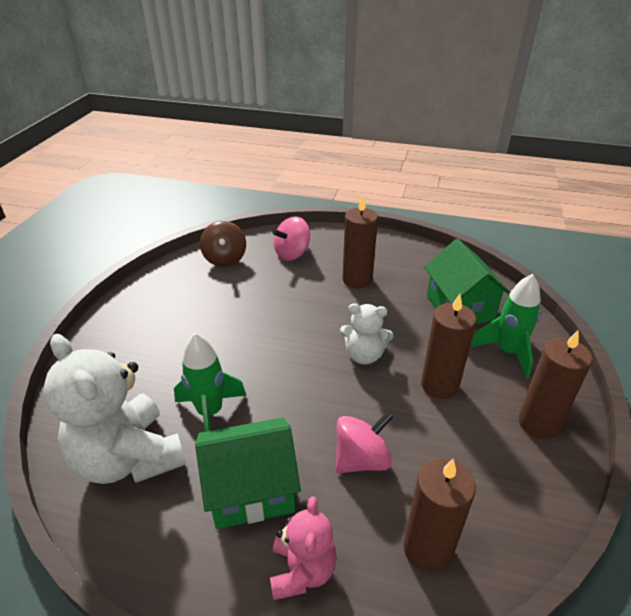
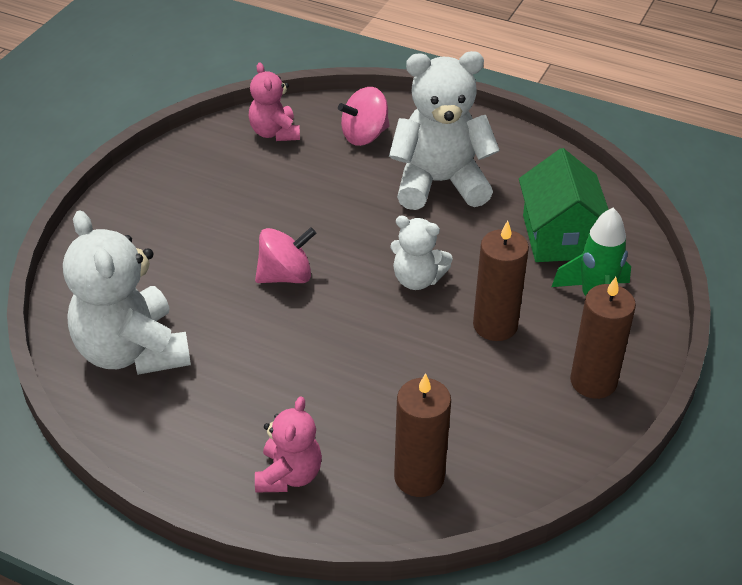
camera: 10 degrees right, 5 degrees up
green rocket [174,333,246,432] -> none
green house [195,418,301,529] -> none
brown spinning top [200,221,246,267] -> pink teddy bear [249,63,300,141]
pink spinning top [336,411,394,473] -> pink spinning top moved to [255,227,316,283]
brown candle [342,196,378,288] -> white teddy bear [389,51,500,210]

